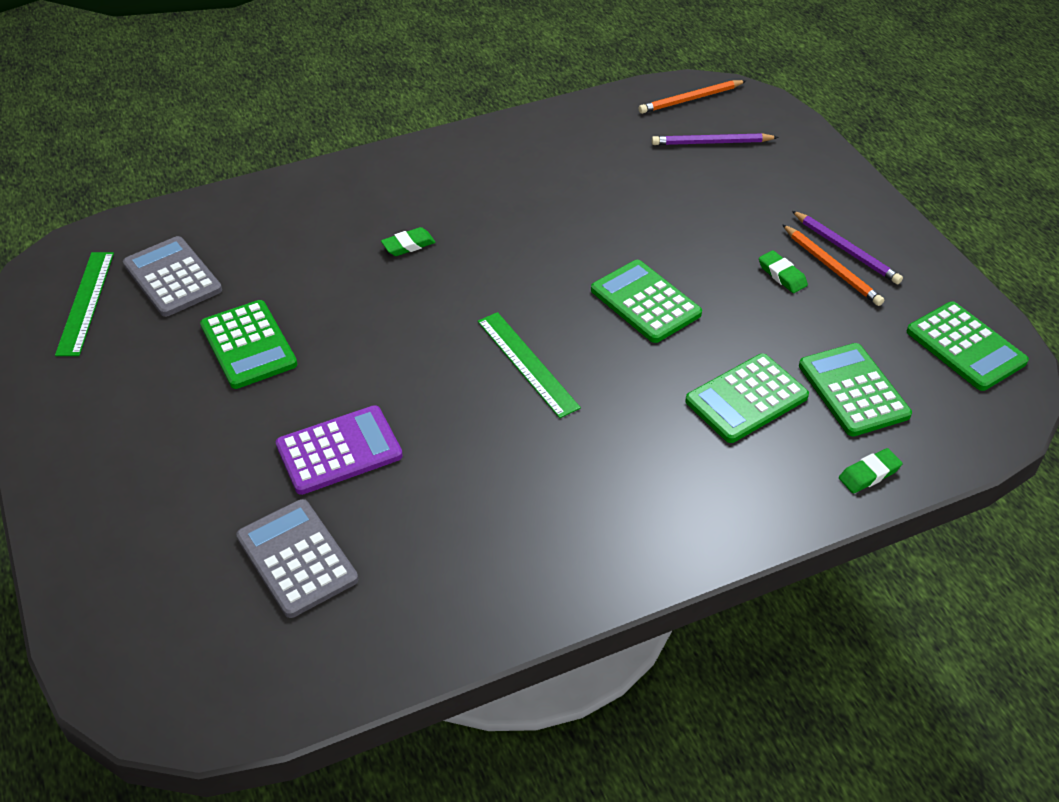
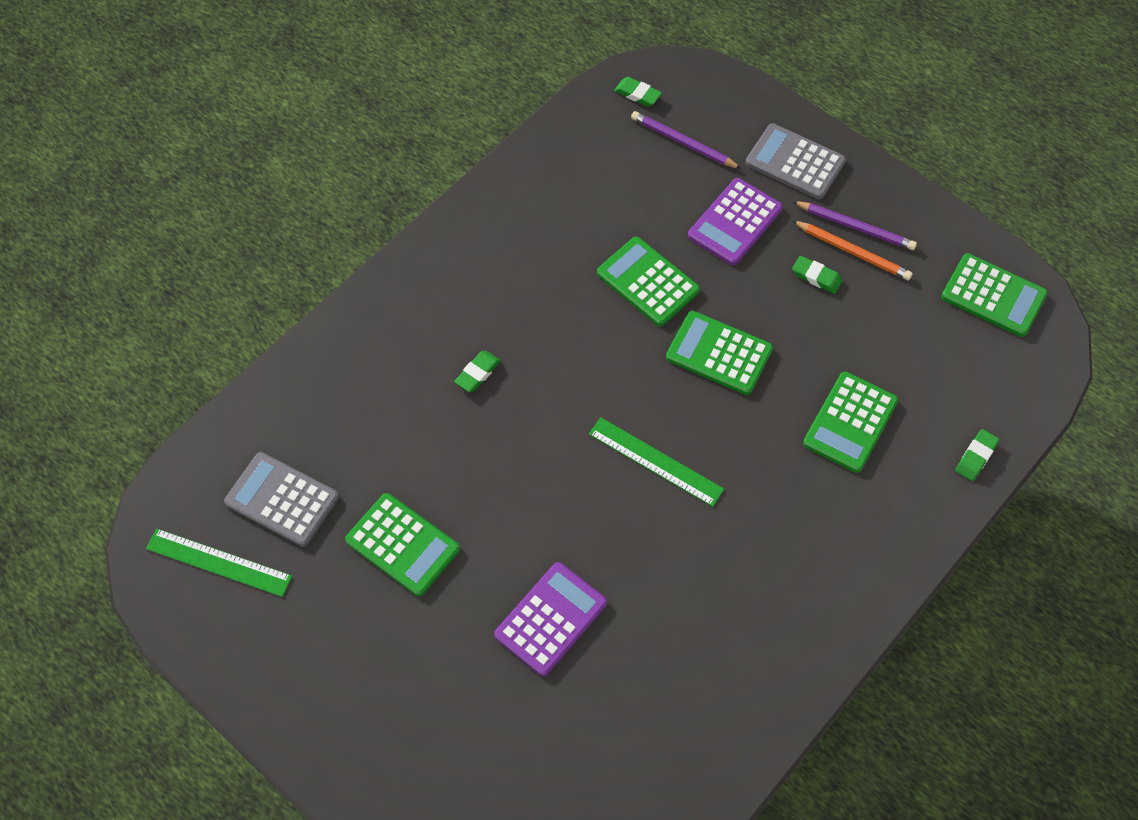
camera: 25 degrees left, 15 degrees up
green ruler [55,252,114,356] -> green ruler turned 45 degrees counterclockwise [146,528,292,597]
grey calculator [236,499,358,618] -> grey calculator moved to [746,123,846,200]
orange pencil [639,80,746,114] -> green eraser [614,77,662,107]
purple pencil [652,133,779,145] -> purple pencil turned 60 degrees clockwise [631,111,742,169]
green calculator [799,343,912,436] -> green calculator moved to [597,237,700,326]
none -> purple calculator [688,178,783,266]

